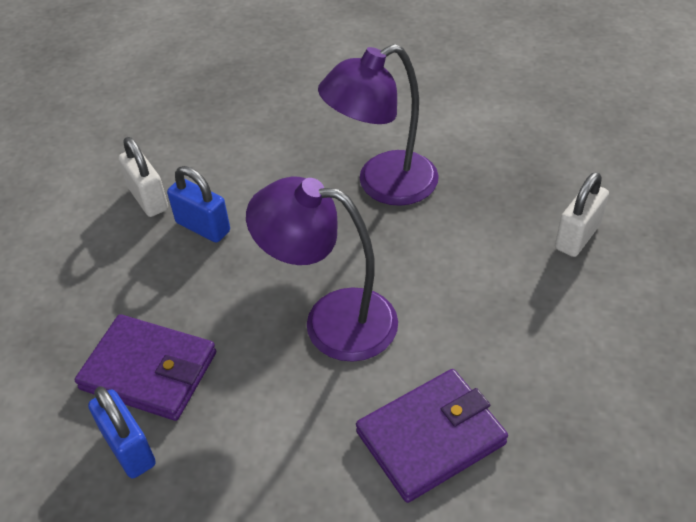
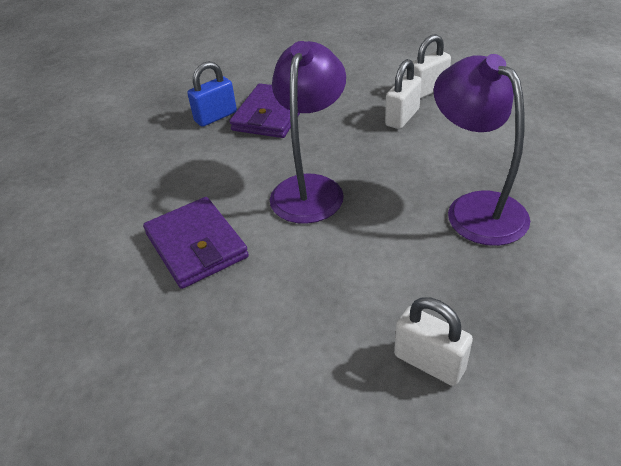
camera: 90 degrees right, 5 degrees down
blue padlock [167,166,230,243] -> white padlock [385,59,422,129]

